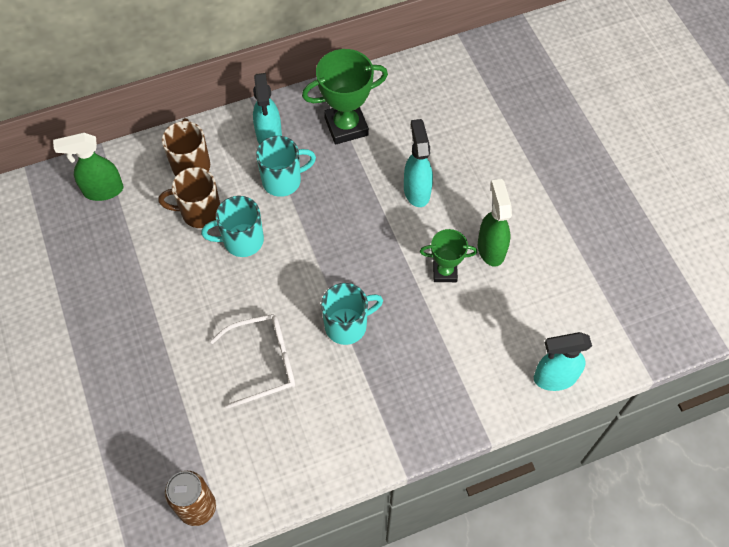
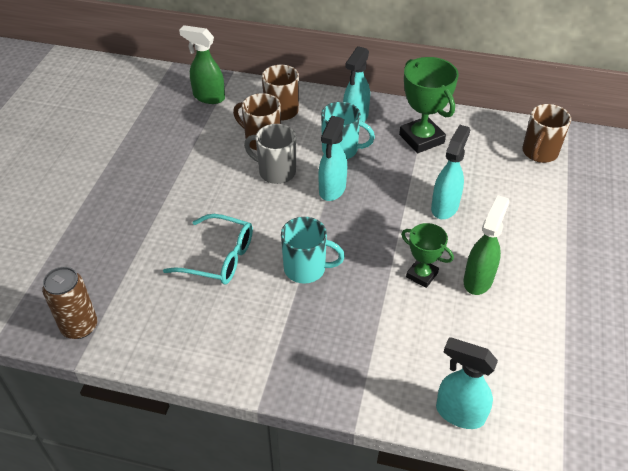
camera: 35 degrees right, 15 degrees down
turquoise mug [201,196,264,257] -> grey mug [244,124,296,184]
white glasses [210,314,295,409] -> turquoise glasses [163,214,253,285]
green trophy [302,49,388,145] -> green trophy turned 45 degrees clockwise [399,57,459,153]
none -> turquoise spray bottle [318,116,347,201]
none -> brown mug [523,104,571,163]

